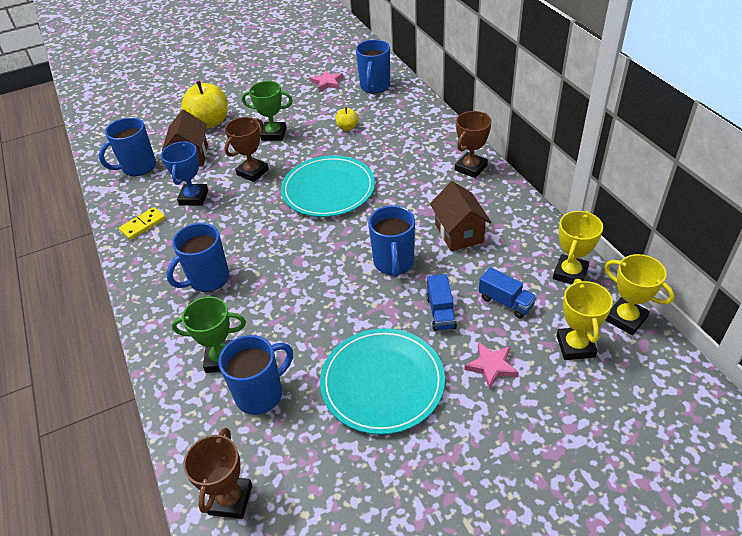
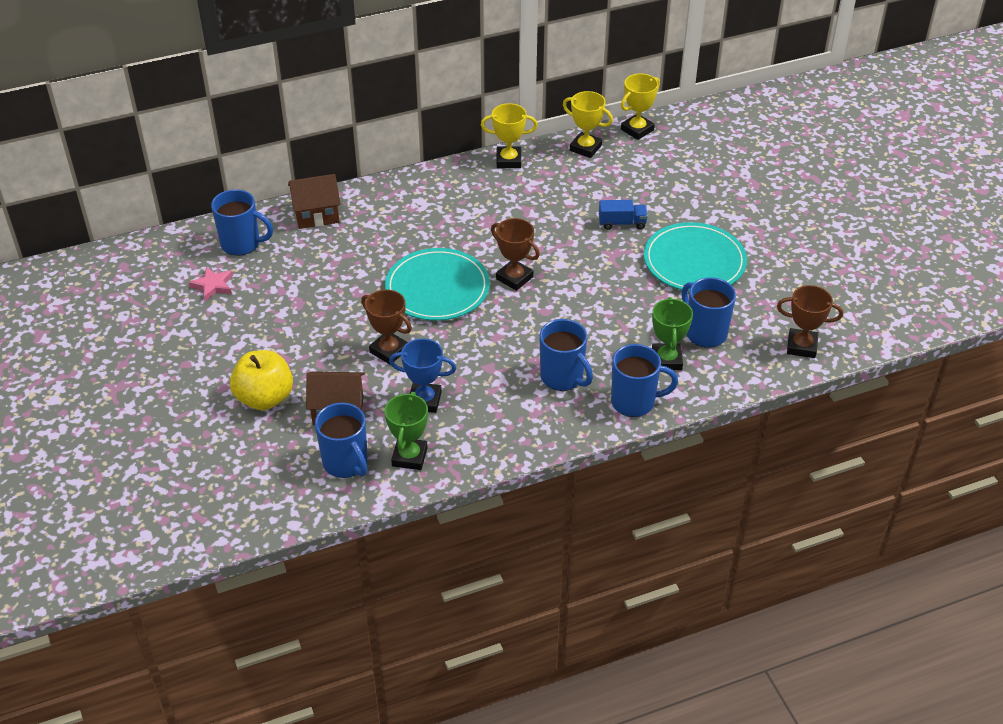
camera: 90 degrees left, 0 degrees up
yellow domino [119,207,166,240] -> none
green trophy [242,81,293,141] -> green trophy moved to [385,392,428,470]
yellow apple [336,107,359,131] -> none
blue mug [368,206,415,277] -> blue mug moved to [611,344,678,417]
brown house [430,181,491,251] -> brown house moved to [288,174,341,229]
brown trophy [455,111,492,178] -> brown trophy moved to [491,218,540,291]
pink star [464,342,519,390] -> none
blue truck [479,267,537,318] -> none
yellow trophy [556,279,613,360] -> yellow trophy moved to [481,103,538,168]

